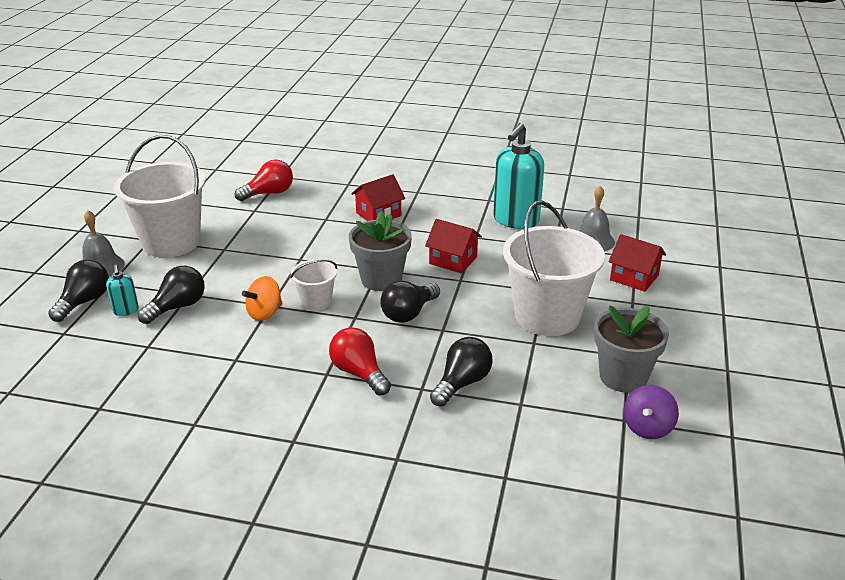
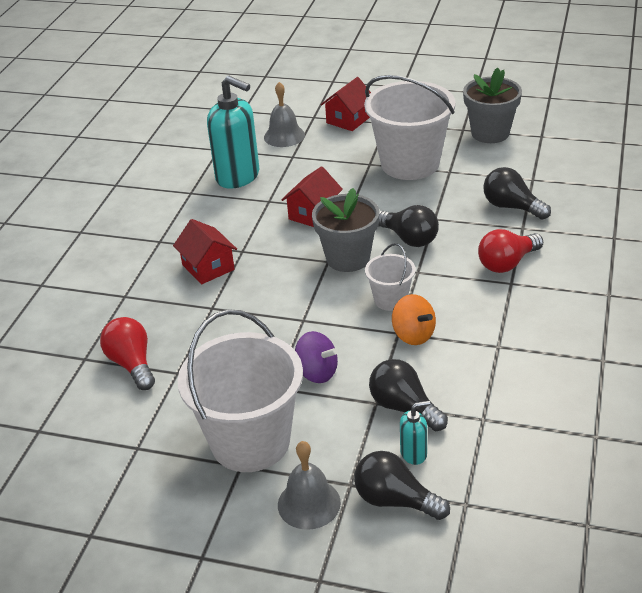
camera: 85 degrees left, 5 degrees up
purple spinning top [624,385,679,439] -> purple spinning top moved to [295,331,338,383]

